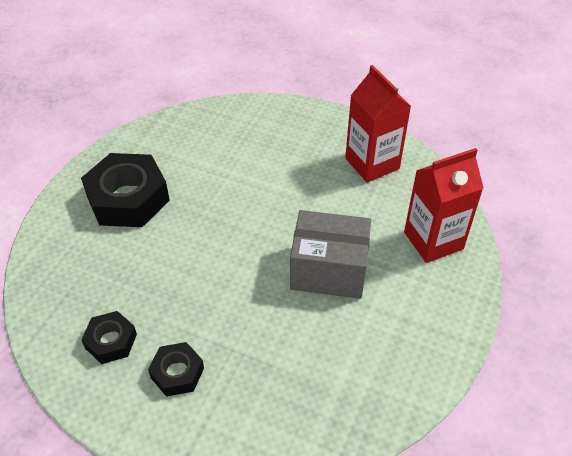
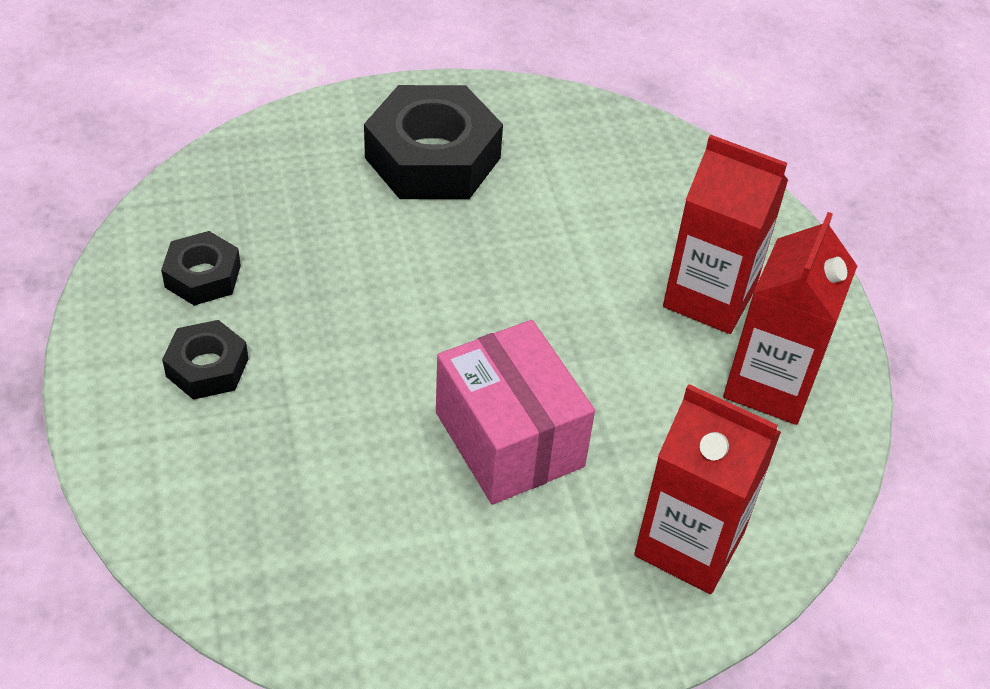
camera: 50 degrees right, 0 degrees up
grey box [290,210,371,299] -> pink box [436,320,595,505]
none -> red carton [663,134,788,334]

